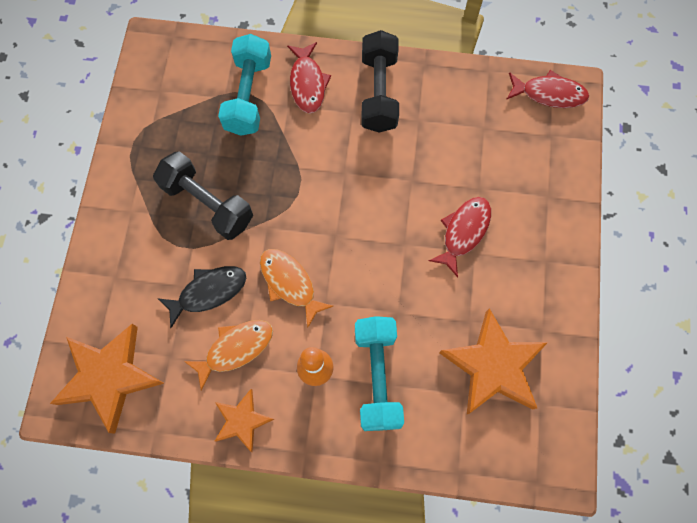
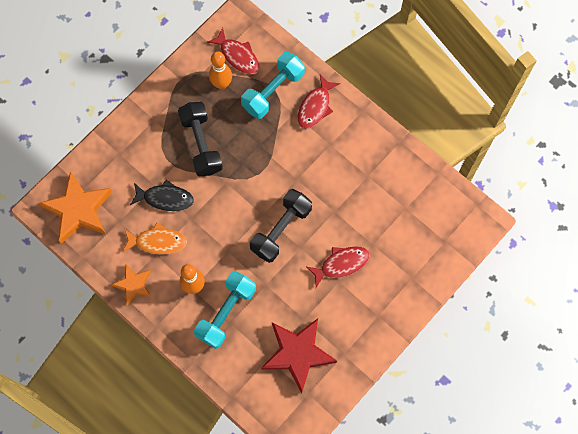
camera: 35 degrees right, 0 degrees up
orange fish [260,249,333,328] -> none
black dumbbell [361,30,399,133] -> black dumbbell moved to [250,189,312,263]
orange star [439,308,548,414] -> red star [261,318,337,394]
red fish [506,70,589,108] -> red fish moved to [207,28,259,74]
none -> orange bowling pin [209,51,232,89]

